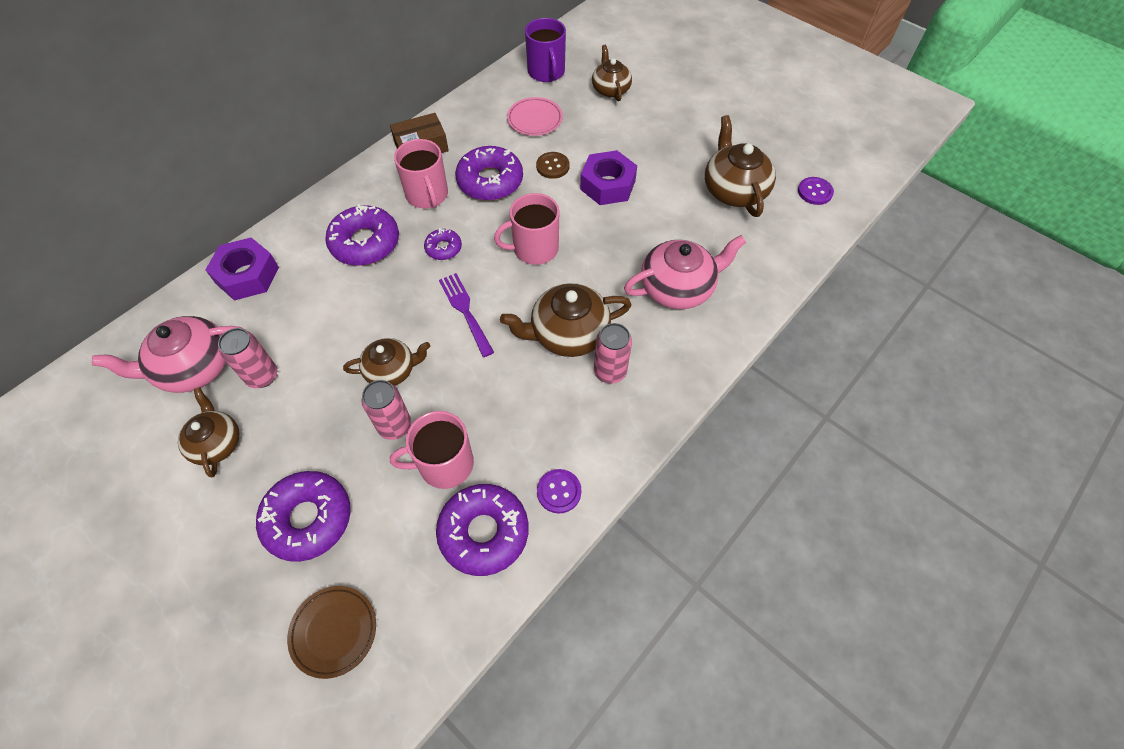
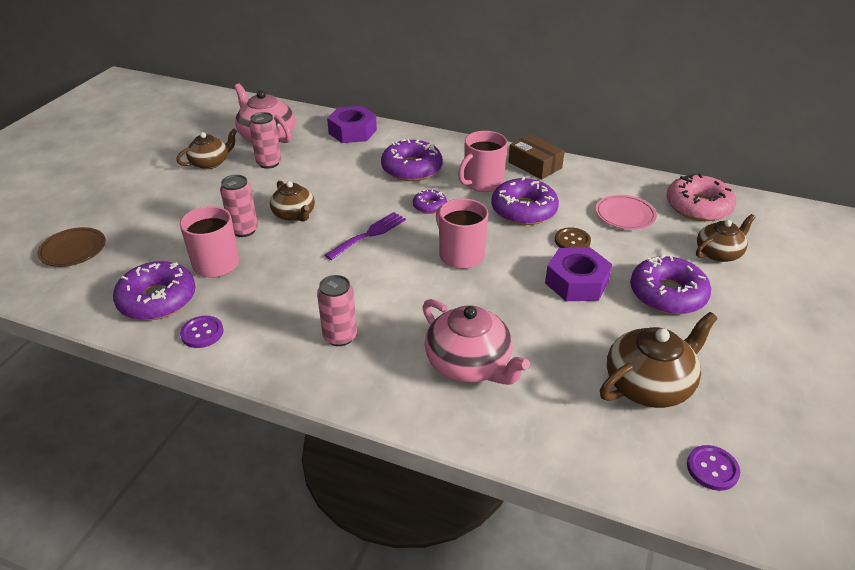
camera: 70 degrees right, 20 degrees down
purple donut [256,471,351,562] -> purple donut moved to [630,255,711,315]
brown teapot [500,283,632,357] -> none
purple mug [525,18,566,82] -> pink donut [666,173,736,221]

